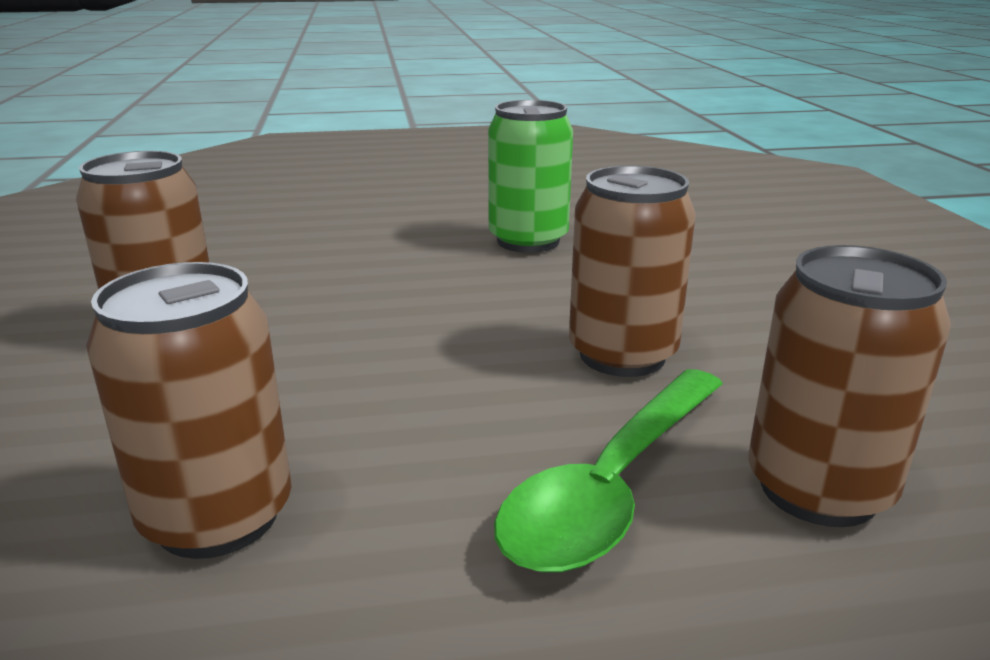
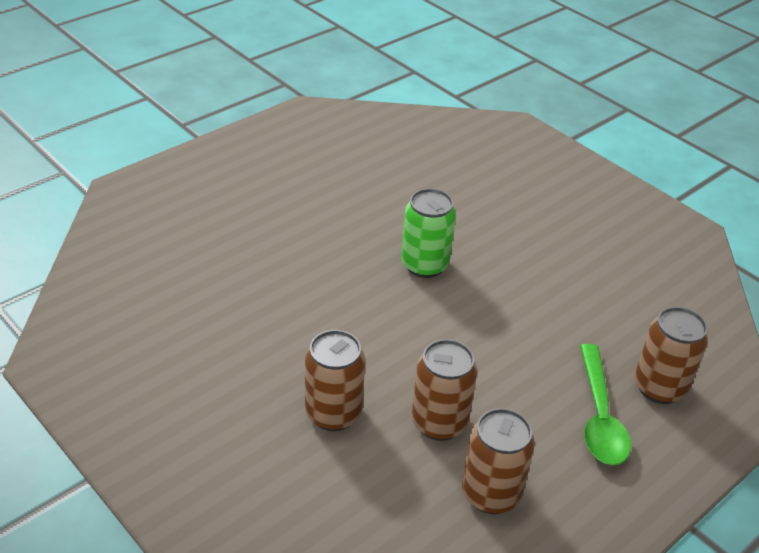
camera: 35 degrees left, 15 degrees up
brown can [569,166,696,377] -> brown can moved to [412,339,477,441]

